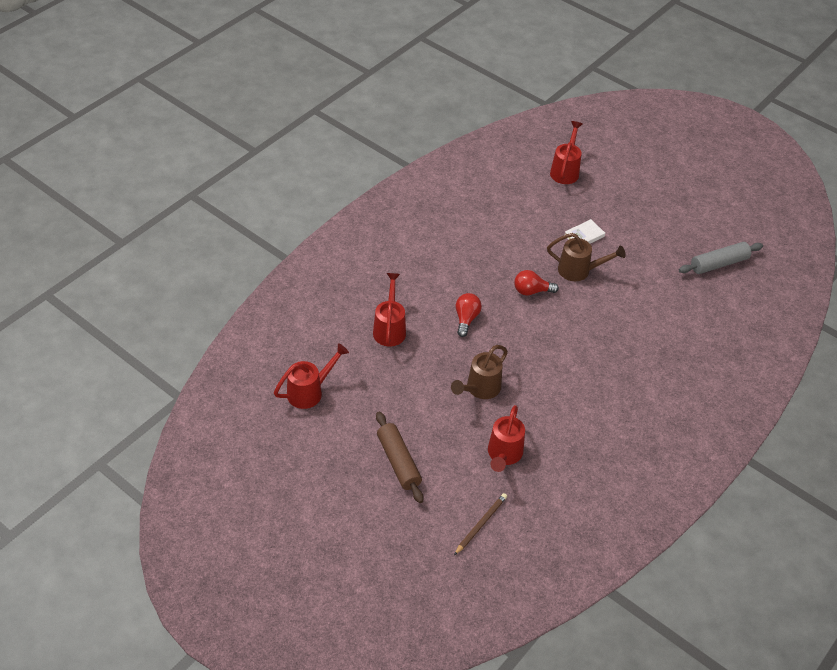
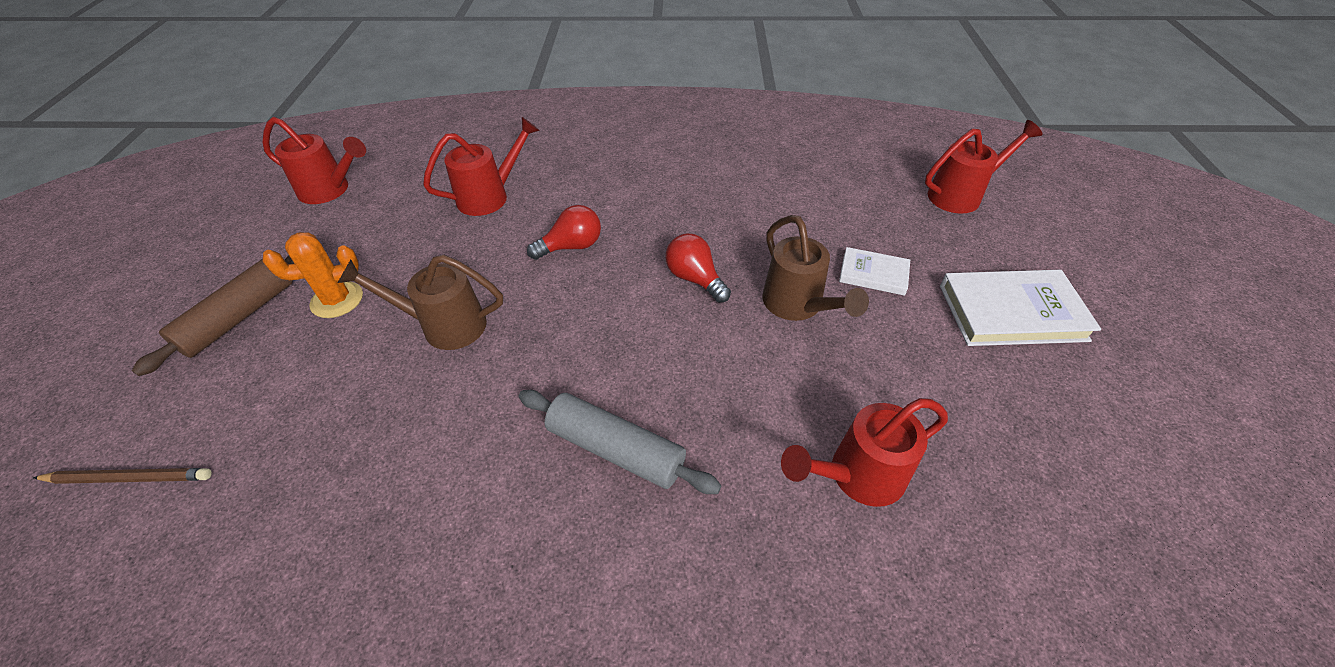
camera: 55 degrees right, 0 degrees up
red watering can [488,405,525,472] -> red watering can moved to [781,398,948,507]
grey rolling pin [679,242,763,274] -> grey rolling pin moved to [518,390,722,494]
none -> orange cactus [263,232,363,318]
none -> white book [940,270,1101,346]

